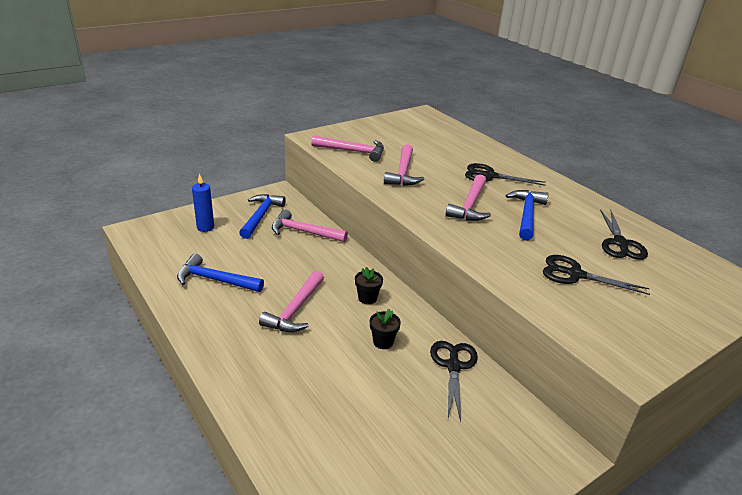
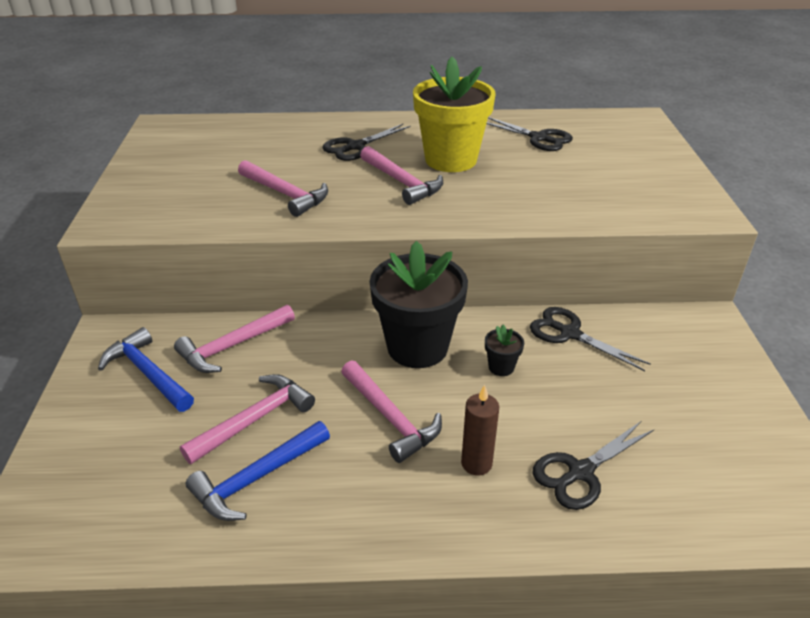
camera: 55 degrees left, 5 degrees up
blue candle [192,174,214,232] -> none
pink hammer [311,135,384,162] -> pink hammer moved to [180,374,315,464]
black flower pot [355,267,383,305] -> black flower pot [369,241,468,368], size x2.46
blue hammer [505,190,548,241] -> yellow flower pot [413,57,496,172]
black scissors [543,255,650,295] -> black scissors moved to [533,421,655,510]
none -> brown candle [461,385,499,476]

